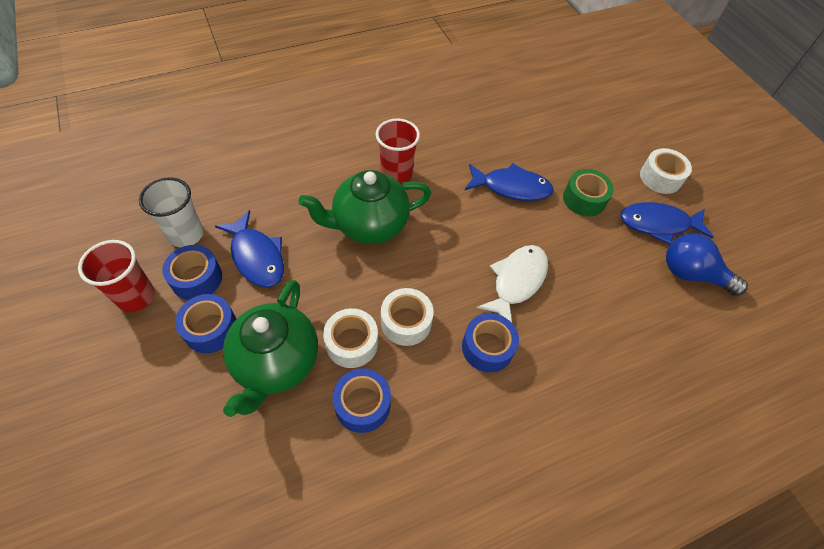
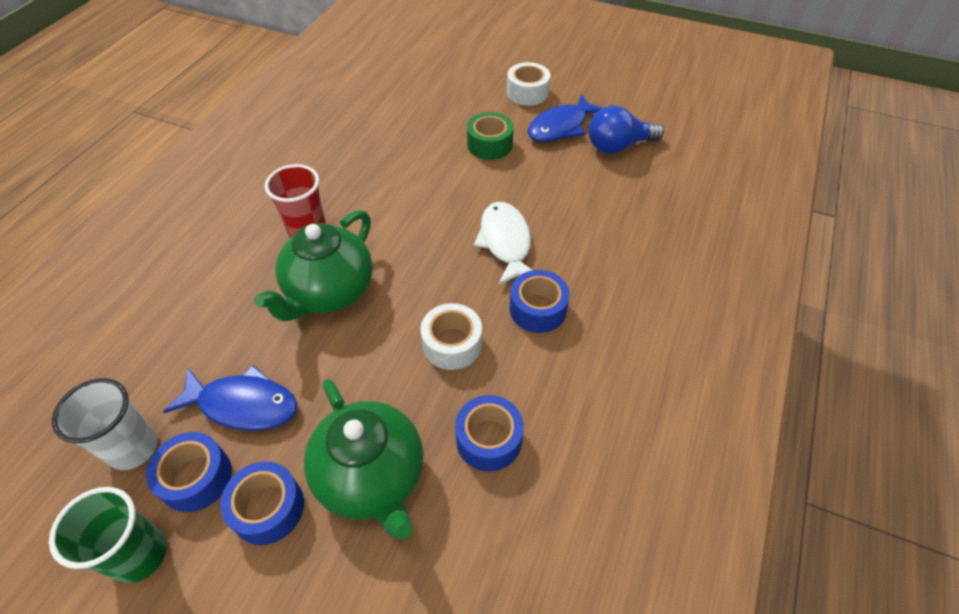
camera: 40 degrees left, 5 degrees down
red cup [78,240,155,312] -> green cup [49,487,167,583]
white tape [323,308,378,368] -> none
blue fish [465,163,554,201] -> none

